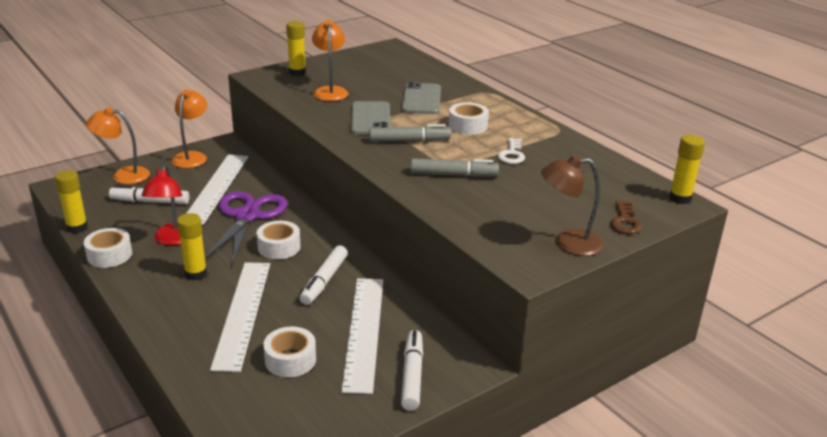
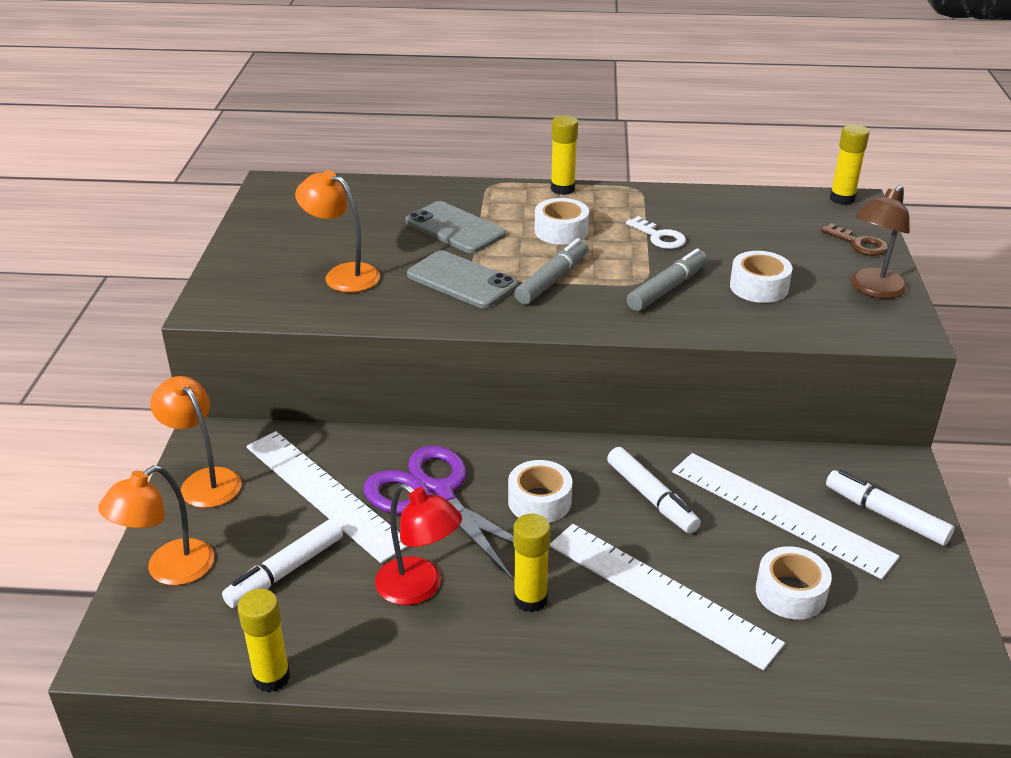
camera: 50 degrees left, 5 degrees up
white tape [84,228,132,268] -> white tape moved to [730,251,792,303]
yellow glue stick [286,21,306,76] -> yellow glue stick moved to [551,115,578,195]

